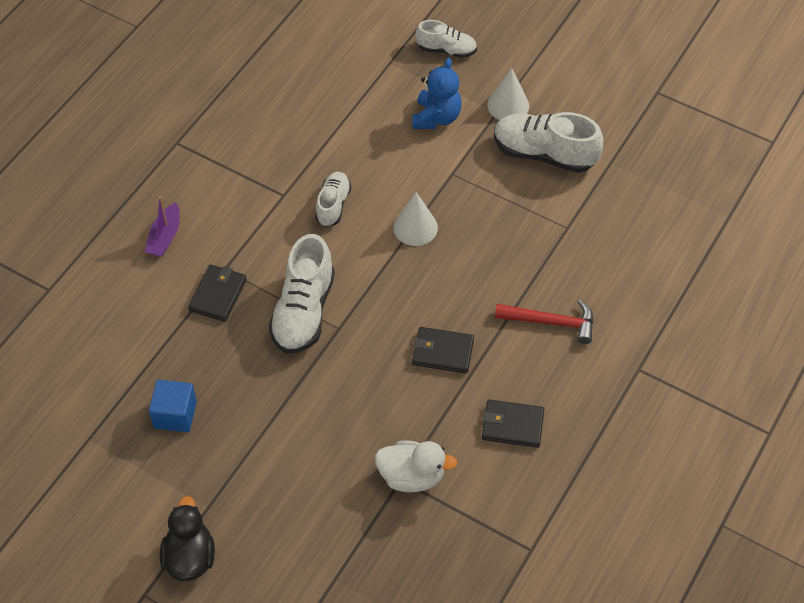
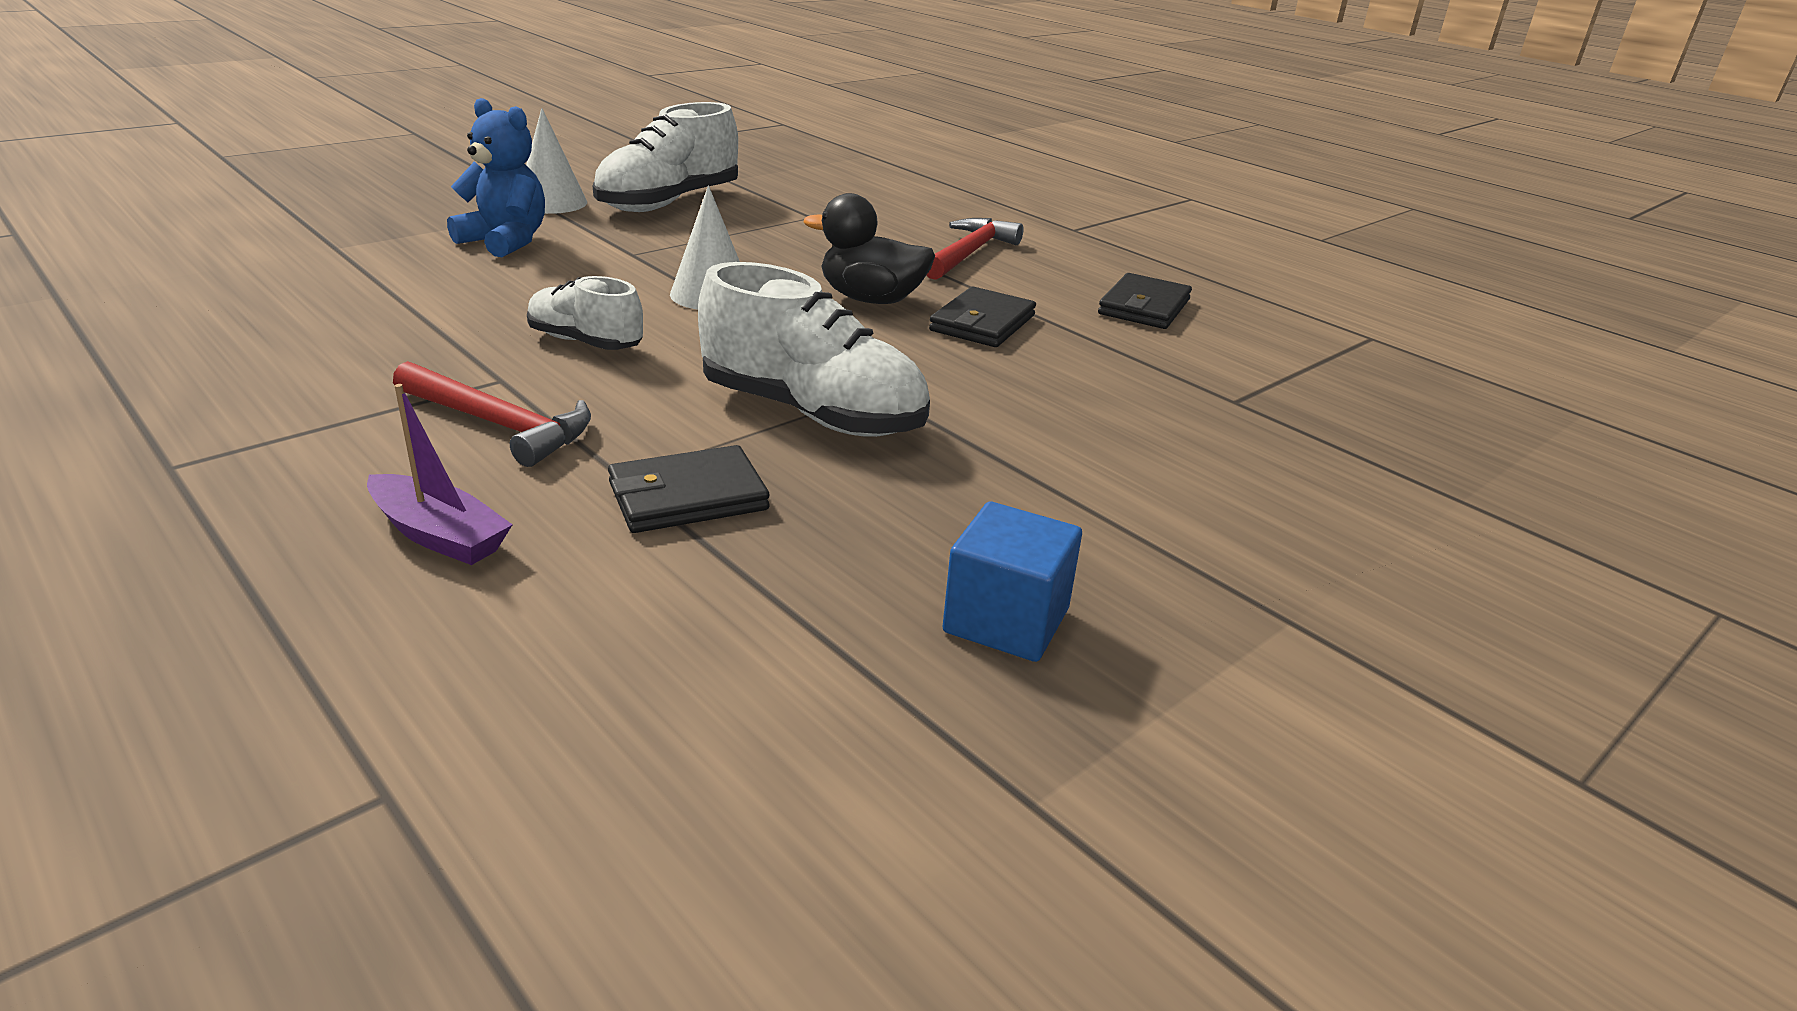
camera: 75 degrees left, 25 degrees down
black duck [160,496,215,582] -> black duck moved to [804,193,935,304]
black wallet [188,265,247,322] -> black wallet turned 60 degrees counterclockwise [608,445,769,533]
white duck [375,440,458,492] -> none
white shoe [416,20,477,58] -> none
none -> red hammer [393,361,591,467]

